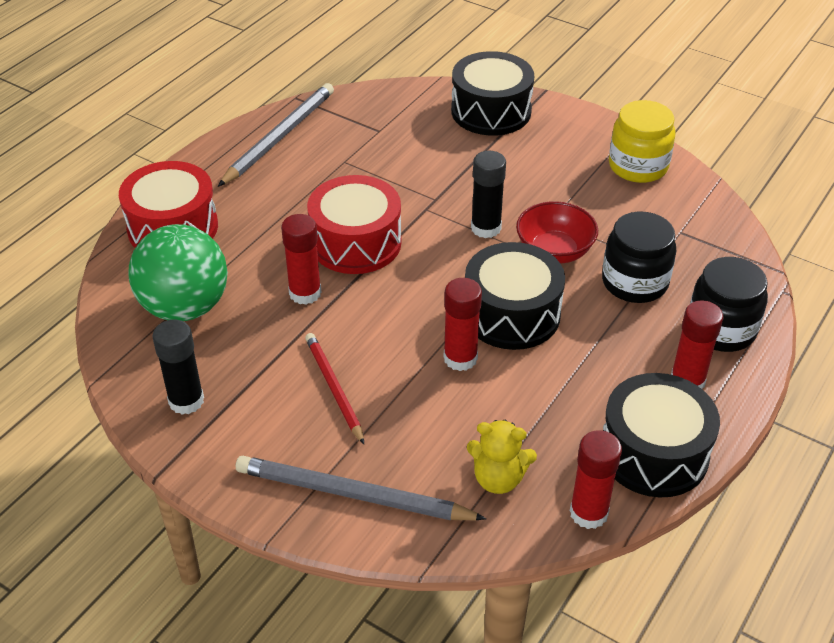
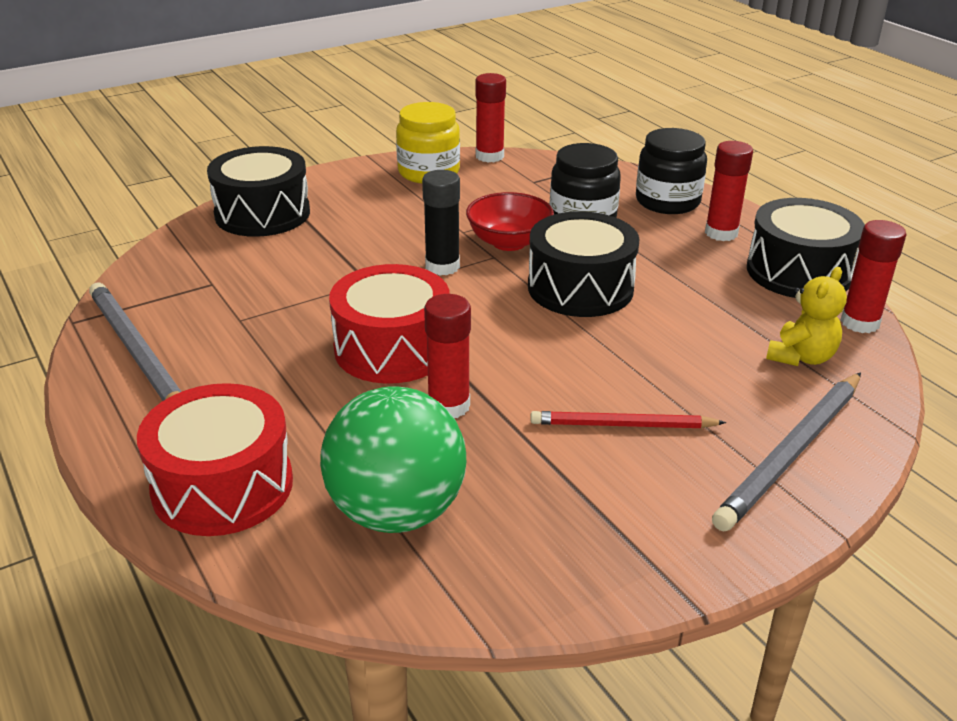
camera: 65 degrees left, 10 degrees down
black glue stick [152,320,204,414] -> none
red glue stick [444,278,482,371] -> red glue stick moved to [475,73,506,162]

